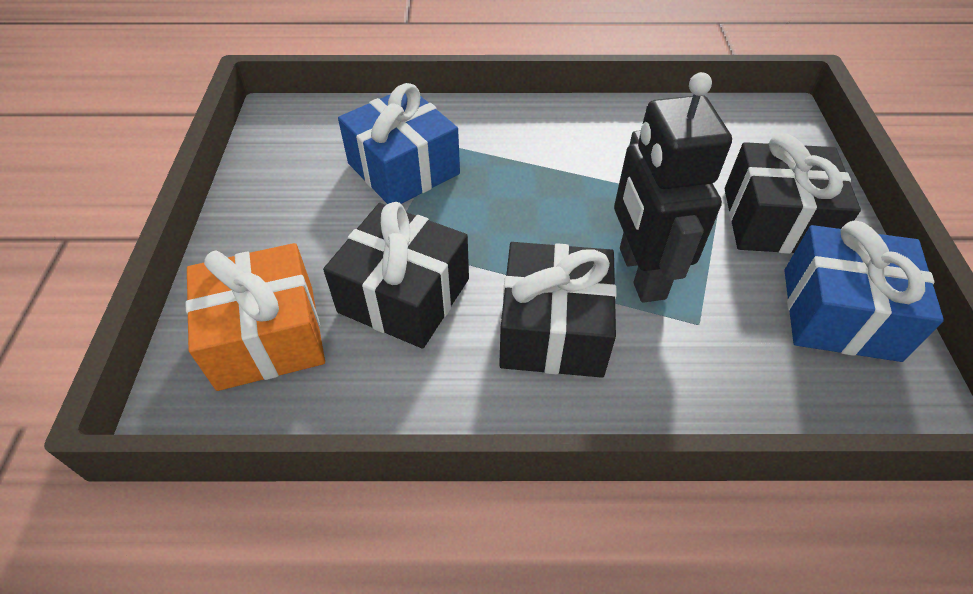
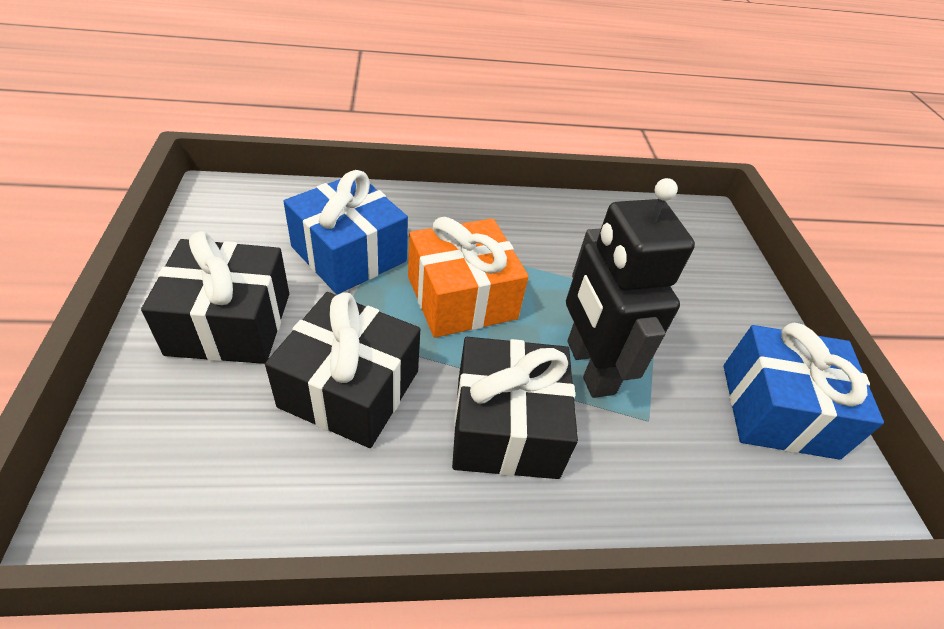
camera: 10 degrees left, 5 degrees down
orange gift [186,243,325,391] -> orange gift moved to [408,217,529,338]
black gift [725,133,861,254] -> black gift moved to [141,231,289,364]

